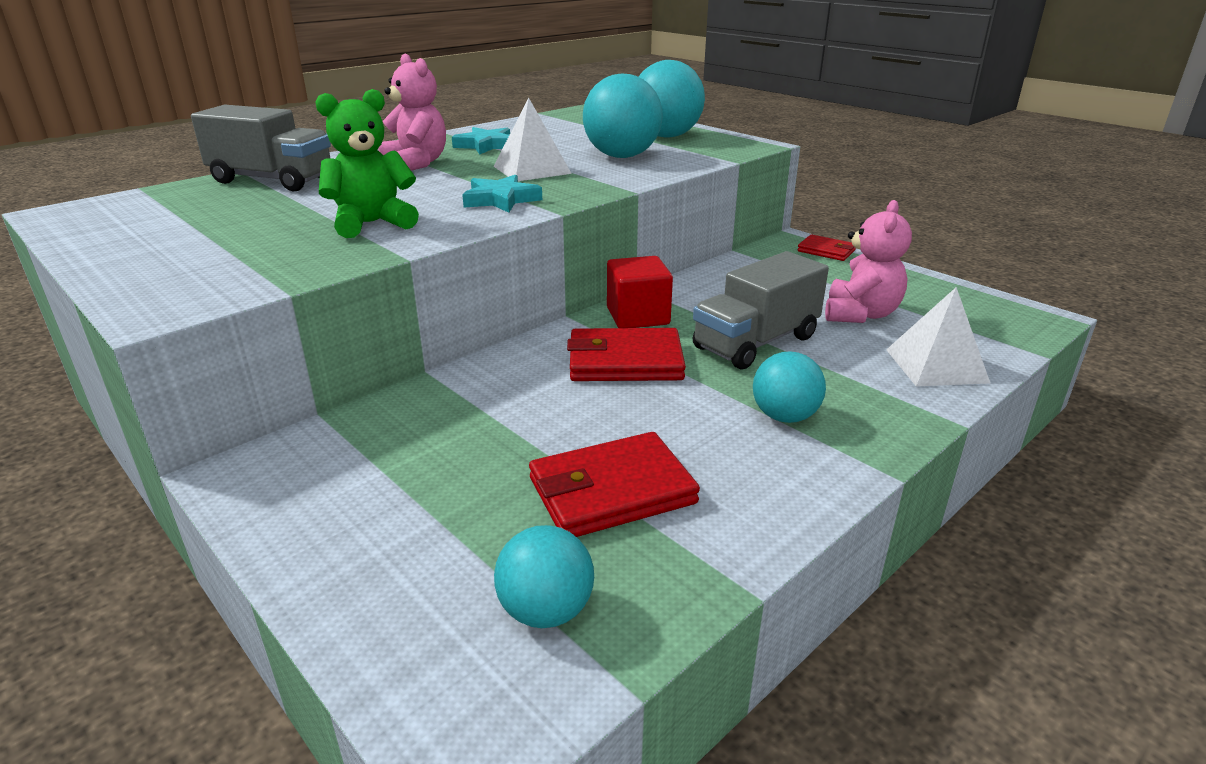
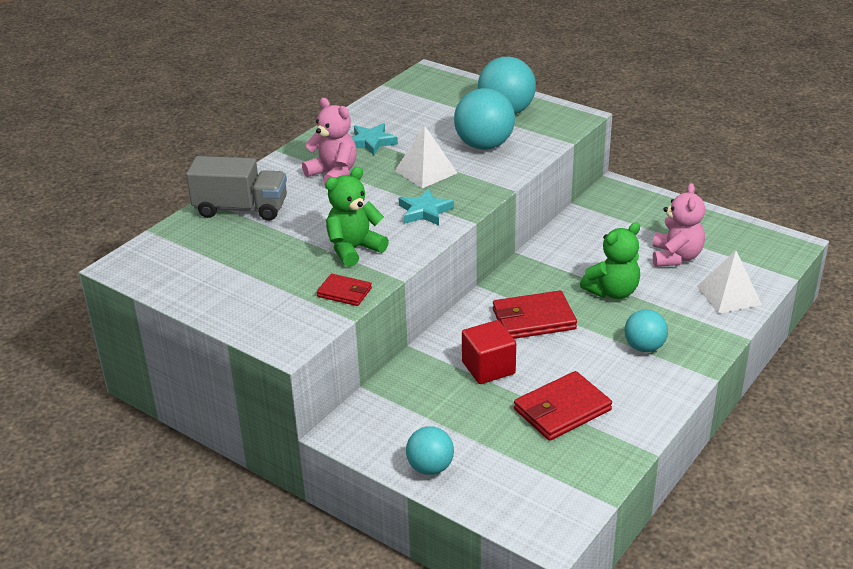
camera: 10 degrees left, 5 degrees up
turquoise ball [494,525,594,628] -> turquoise ball moved to [406,426,454,475]
red cube [607,256,673,328] -> red cube moved to [462,320,516,384]
grey truck [693,251,829,369] -> green teddy bear [580,222,640,299]
red wallet [797,234,856,261] -> red wallet moved to [317,274,372,306]

